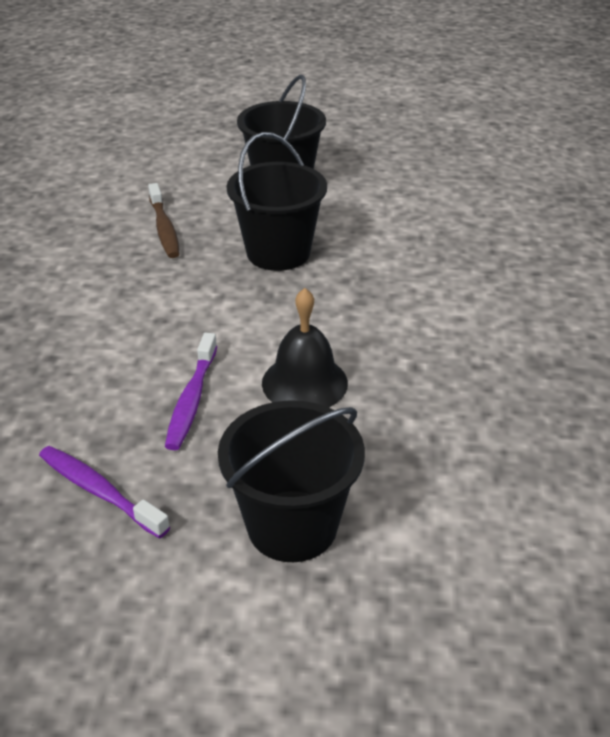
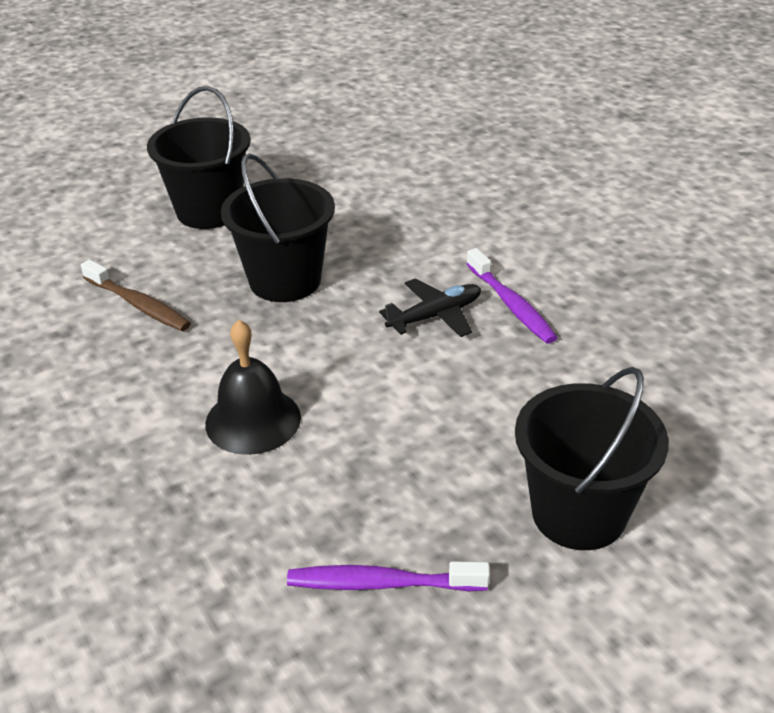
camera: 35 degrees left, 0 degrees up
purple toothbrush [165,332,217,450] -> purple toothbrush moved to [466,248,558,344]
black bell [262,288,348,407] -> black bell moved to [205,320,301,455]
none -> black plane [379,278,481,337]

